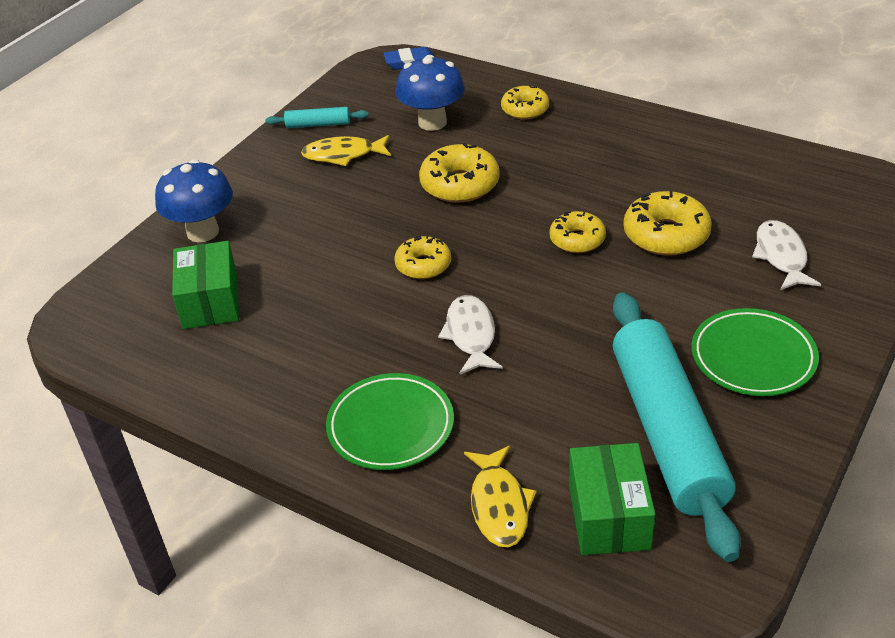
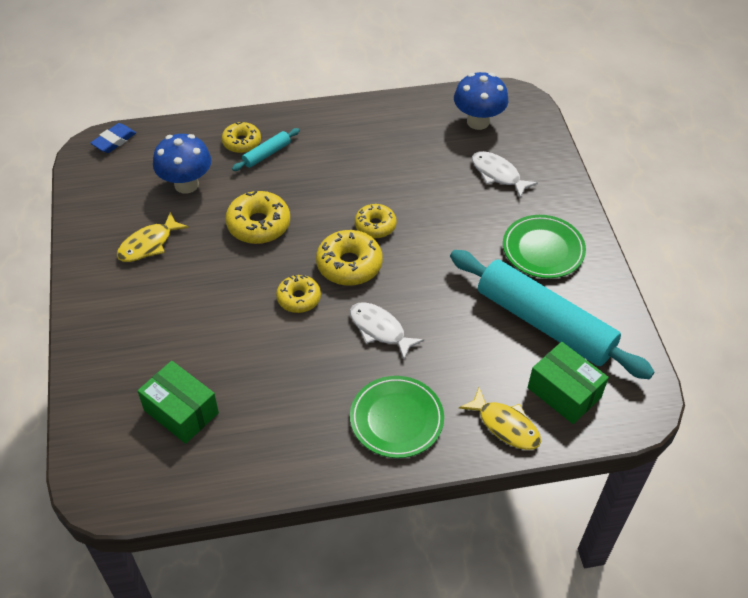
camera: 45 degrees left, 10 degrees up
blue mushroom [155,159,233,242] -> blue mushroom moved to [454,72,508,130]
turquoise rolling pin [265,107,369,128] -> turquoise rolling pin moved to [232,128,300,171]
yellow donut [623,191,712,256] -> yellow donut moved to [316,230,383,286]

